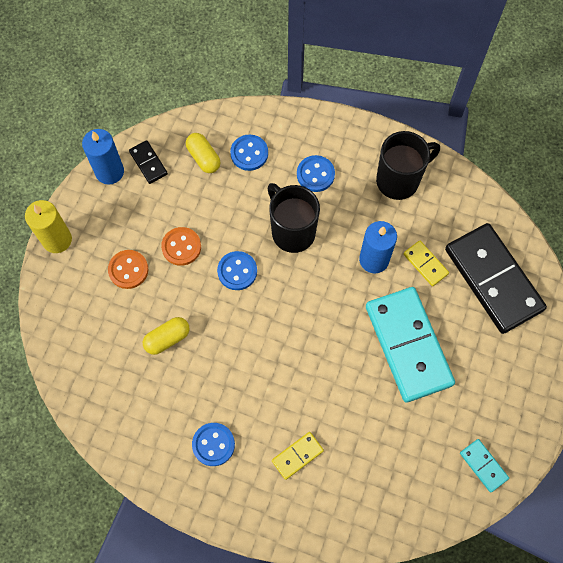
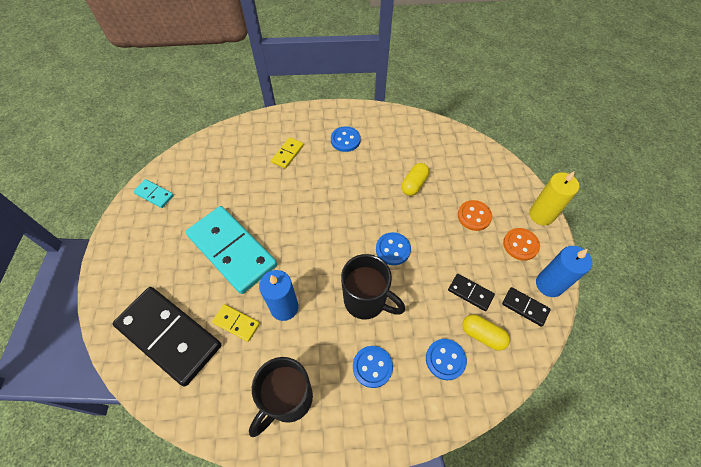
camera: 155 degrees right, 10 degrees down
orange button [161,227,201,266] -> orange button moved to [503,228,540,261]
none -> black domino [448,274,495,311]

